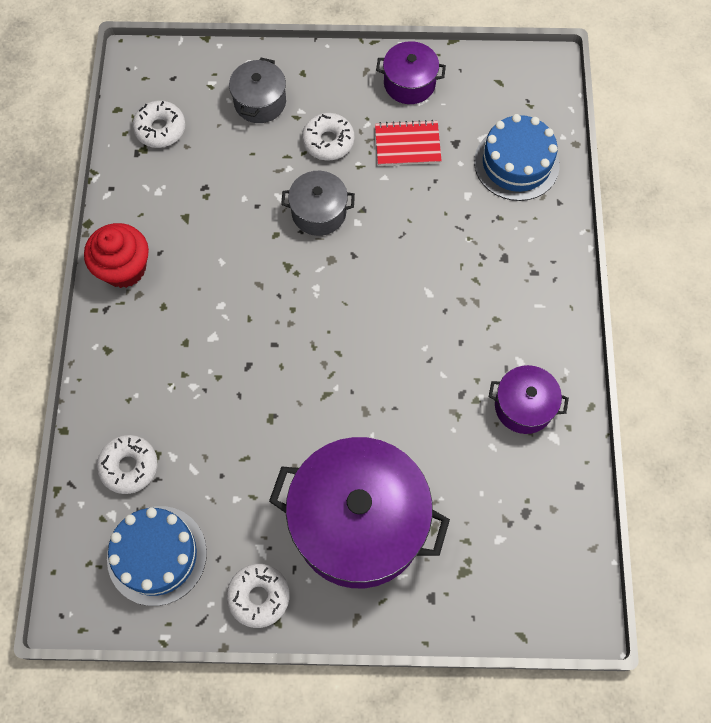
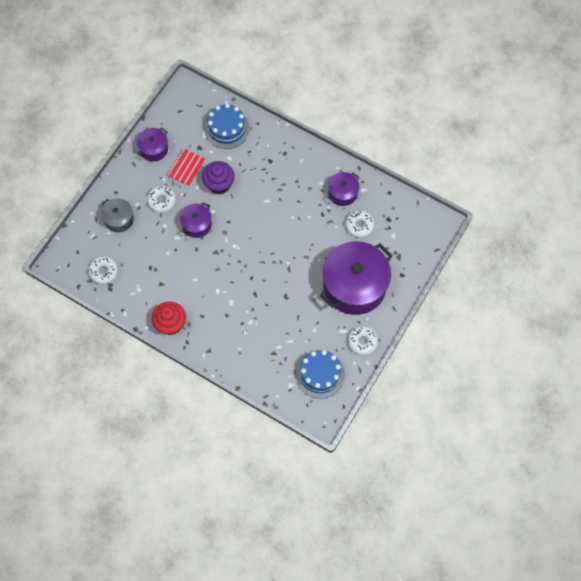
camera: 60 degrees left, 0 degrees up
white donut [97,435,158,494] -> white donut moved to [345,210,374,238]
grey pot [281,171,355,236] -> purple pot [180,202,212,238]
none -> purple cupcake [202,161,235,194]

